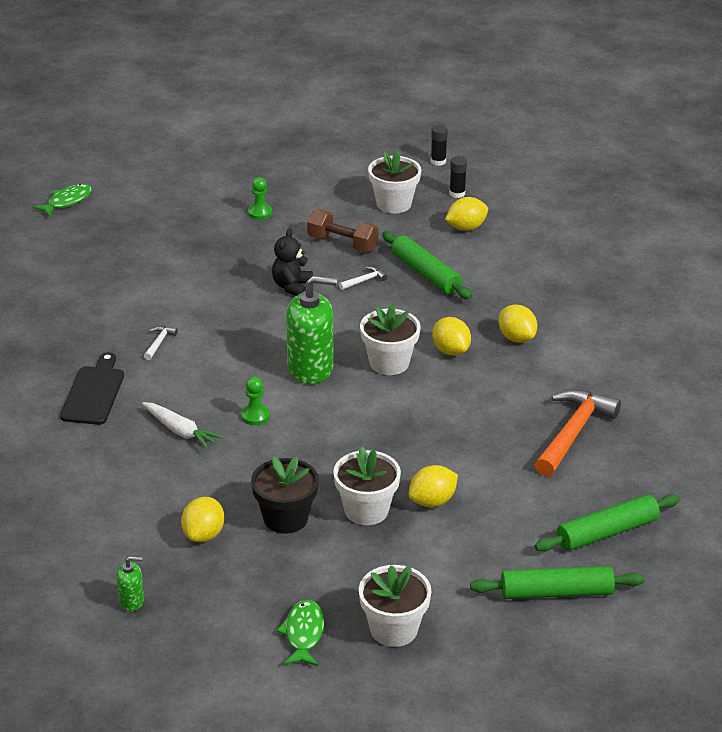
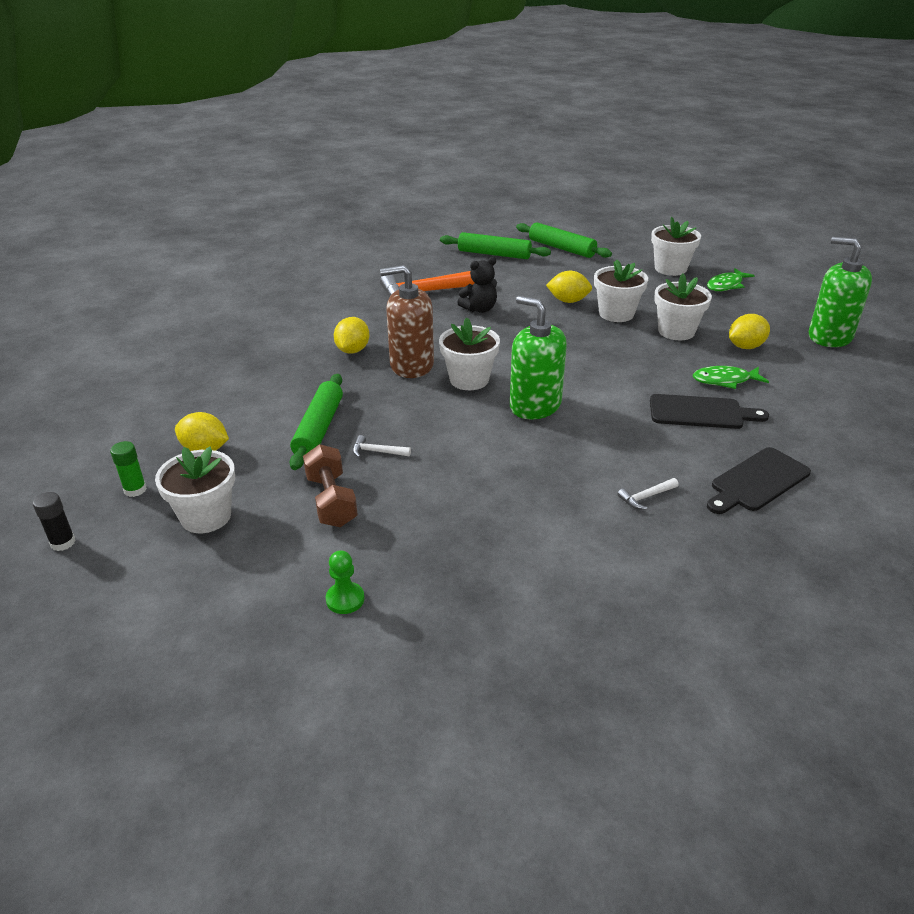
camera: 135 degrees left, 0 degrees up
green fish [33,184,92,217] -> green fish moved to [693,366,769,389]
green soap dispenser [116,556,144,612] -> green soap dispenser [809,237,872,347], size x2.15
white carrot [142,402,223,450] -> black cutting board [650,394,769,429]
green pawn [241,377,270,425] -> none
black flower pot [251,456,319,534] -> white flower pot [654,273,712,340]
black teddy bear [272,229,313,296] -> black teddy bear moved to [457,257,497,313]
yellow lemon [432,317,471,356] -> brown soap dispenser [380,265,434,378]
black glue stick [449,156,467,198] -> green glue stick [110,441,147,497]

